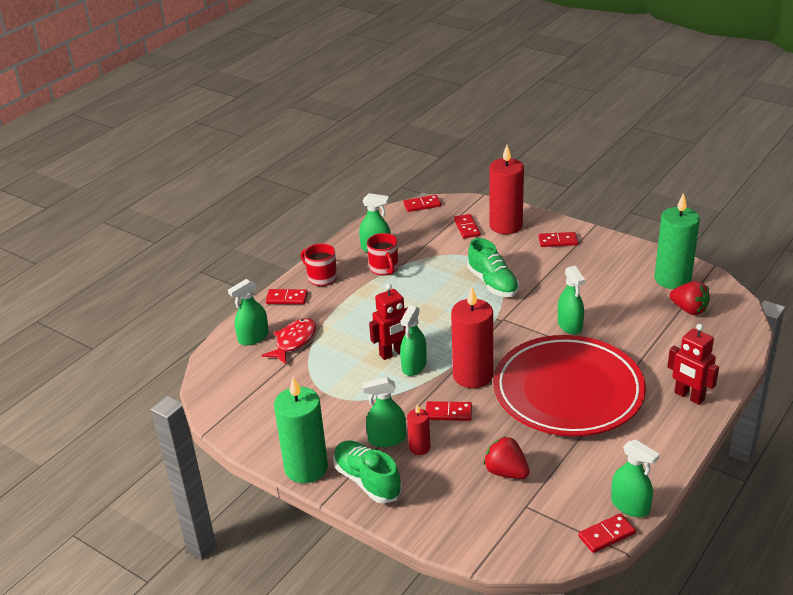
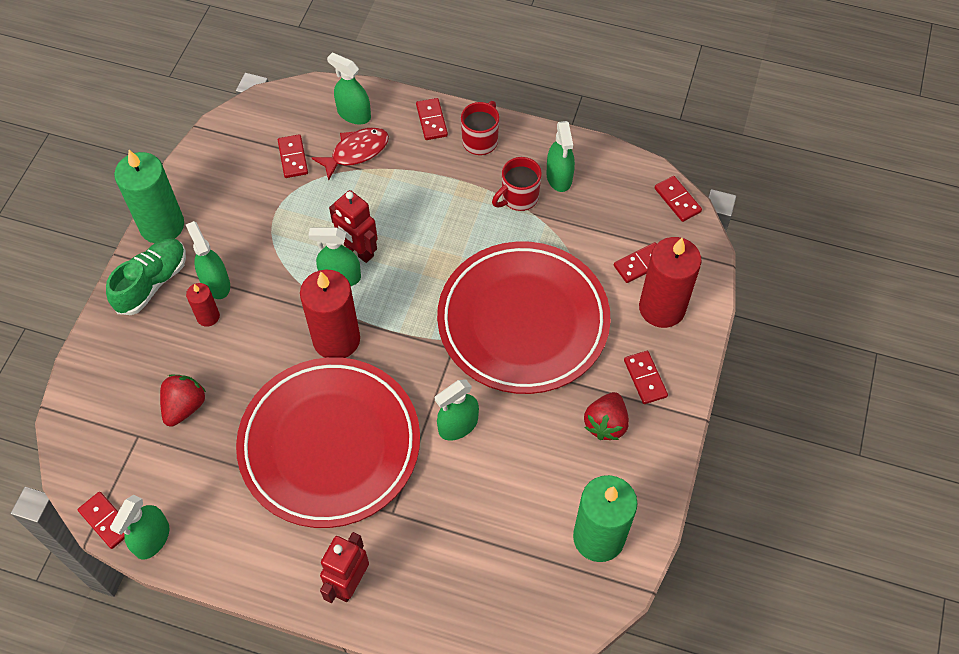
camera: 70 degrees right, 25 degrees up
red fish [262,318,316,364] -> red fish turned 45 degrees counterclockwise [312,127,389,181]
red domino [426,401,472,421] -> red domino moved to [278,134,308,178]
green shoe [467,238,519,297] -> red plate [437,241,611,394]
red strawberry [669,281,710,315] -> red strawberry moved to [584,392,629,440]

